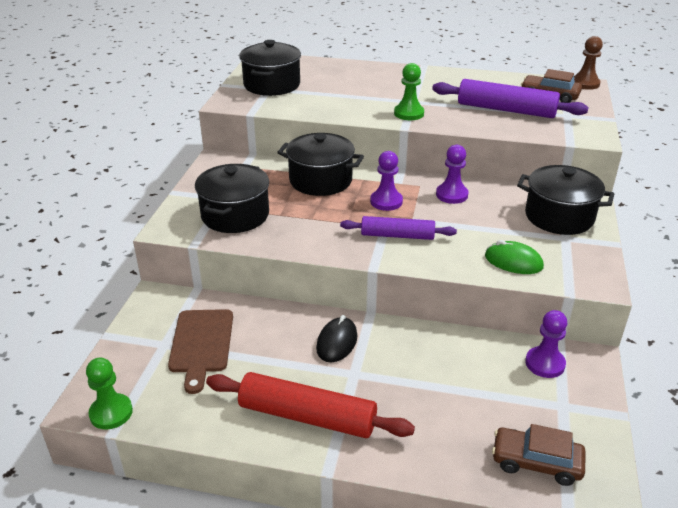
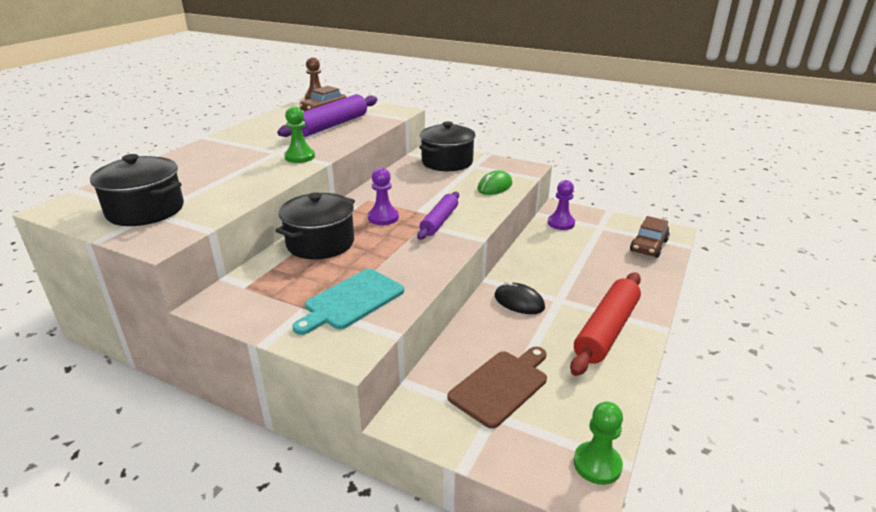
camera: 75 degrees left, 5 degrees down
brown cutting board [168,309,233,394] -> brown cutting board turned 60 degrees counterclockwise [448,347,547,429]
black pot [195,164,269,233] -> turquoise cutting board [292,269,404,335]
purple pawn [436,145,468,204] -> none

